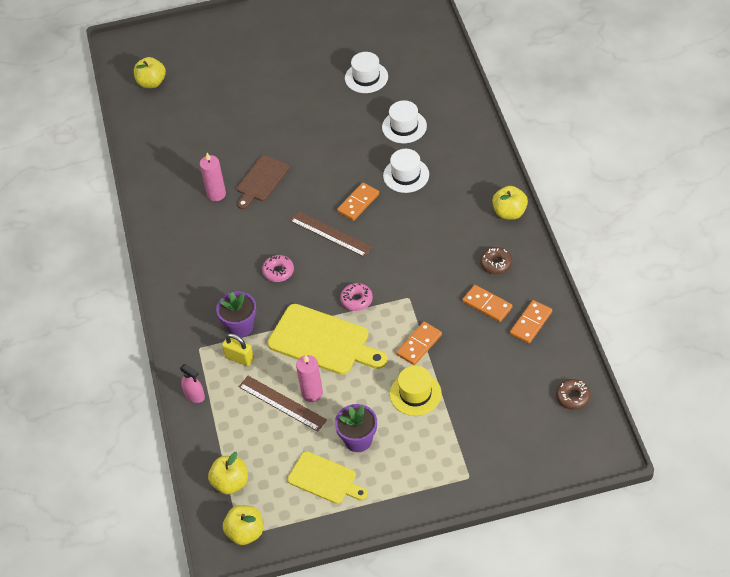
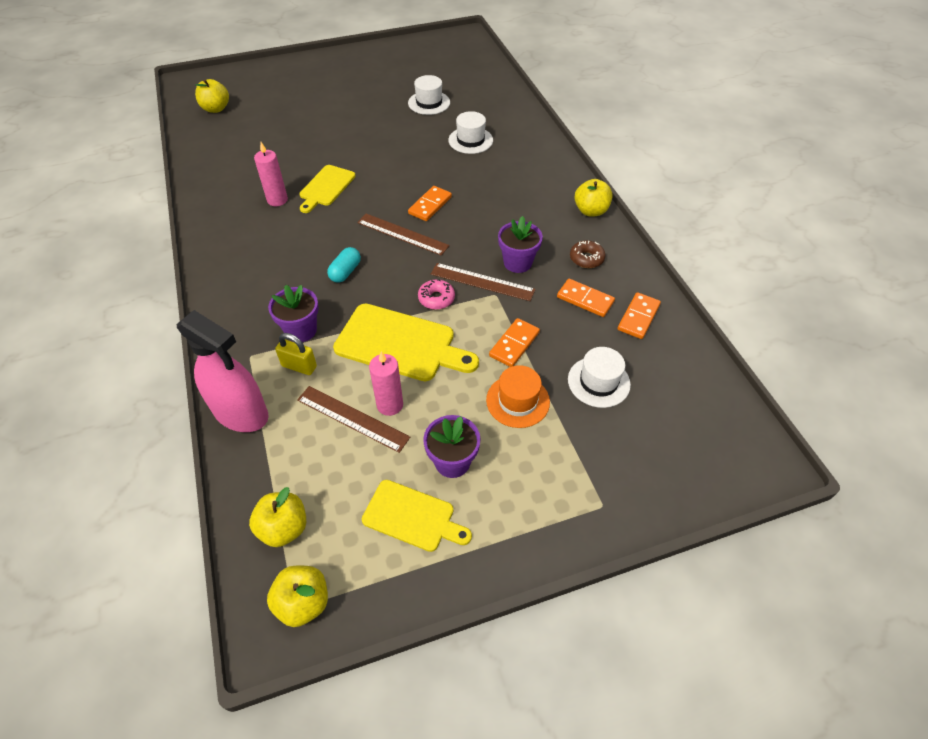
camera: 10 degrees left, 0 degrees up
pink spray bottle [180,364,205,403] -> pink spray bottle [177,310,268,432], size x2.17
brown cutting board [237,155,289,209] -> yellow cutting board [299,165,356,213]
pink donut [262,255,294,282] -> turquoise capsule [327,247,361,283]
white hat [383,149,429,193] -> white hat moved to [568,347,631,408]
yellow hat [390,366,442,416] -> orange hat [486,365,550,428]
brown donut [556,379,591,410] -> none
none -> brown ruler [431,263,536,301]
none -> purple flower pot [498,216,543,273]

